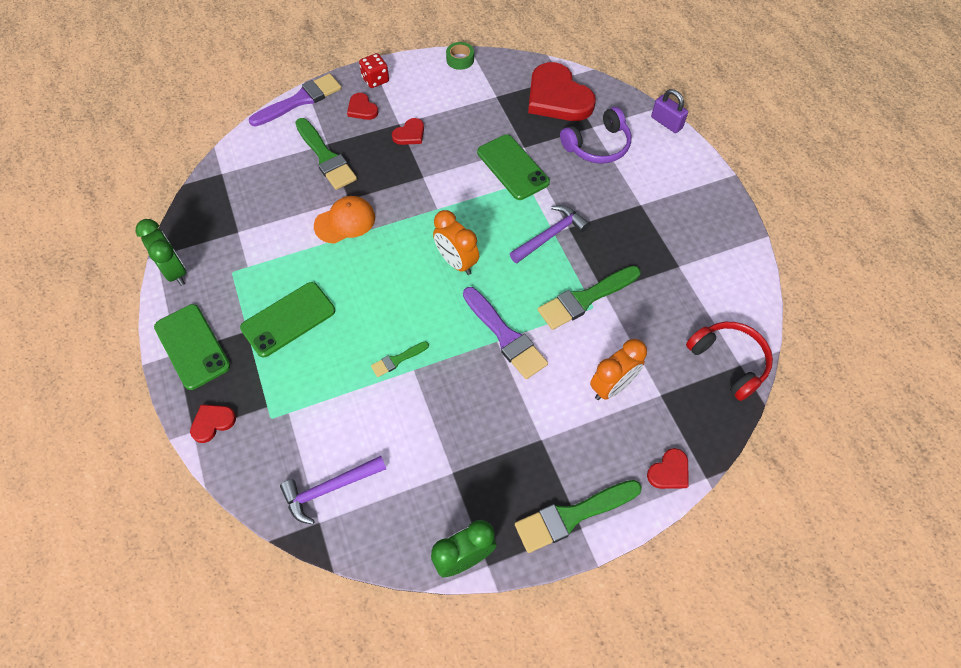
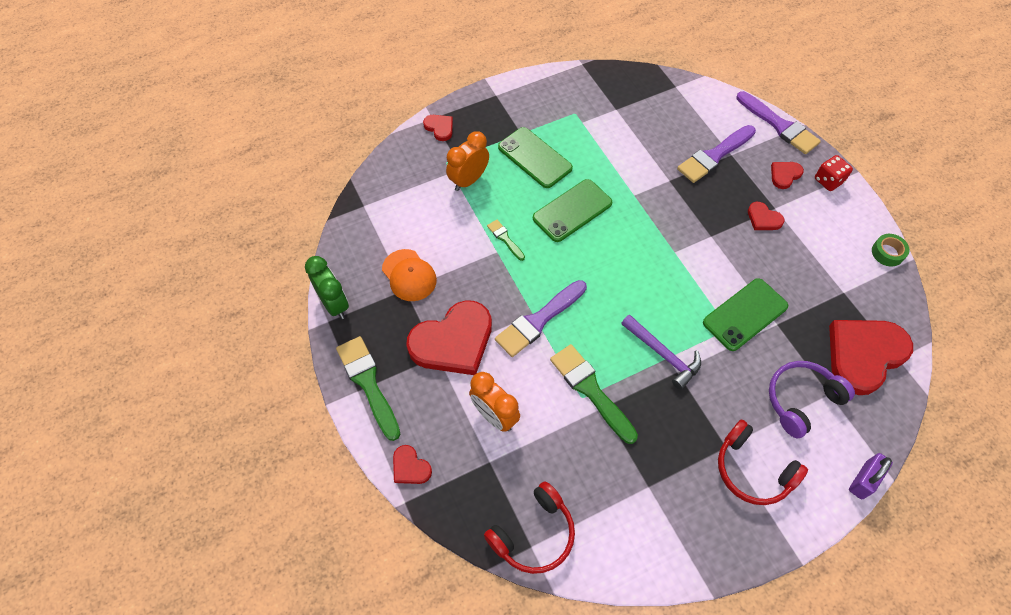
camera: 85 degrees right, 0 degrees up
green clock [135,219,186,286] -> none
green phone [154,304,231,390] -> green phone moved to [533,179,612,242]
purple hammer [280,456,386,525] -> none
green brush [295,118,357,190] -> purple brush [677,125,756,183]
orange cap [314,196,375,244] -> orange cap moved to [382,249,437,301]
orange clock [433,210,479,275] -> orange clock moved to [446,131,489,191]
purple headphones [560,107,632,164] -> purple headphones turned 90 degrees clockwise [769,361,855,438]
none -> red heart [406,300,492,375]
none -> red headphones [718,420,808,505]

